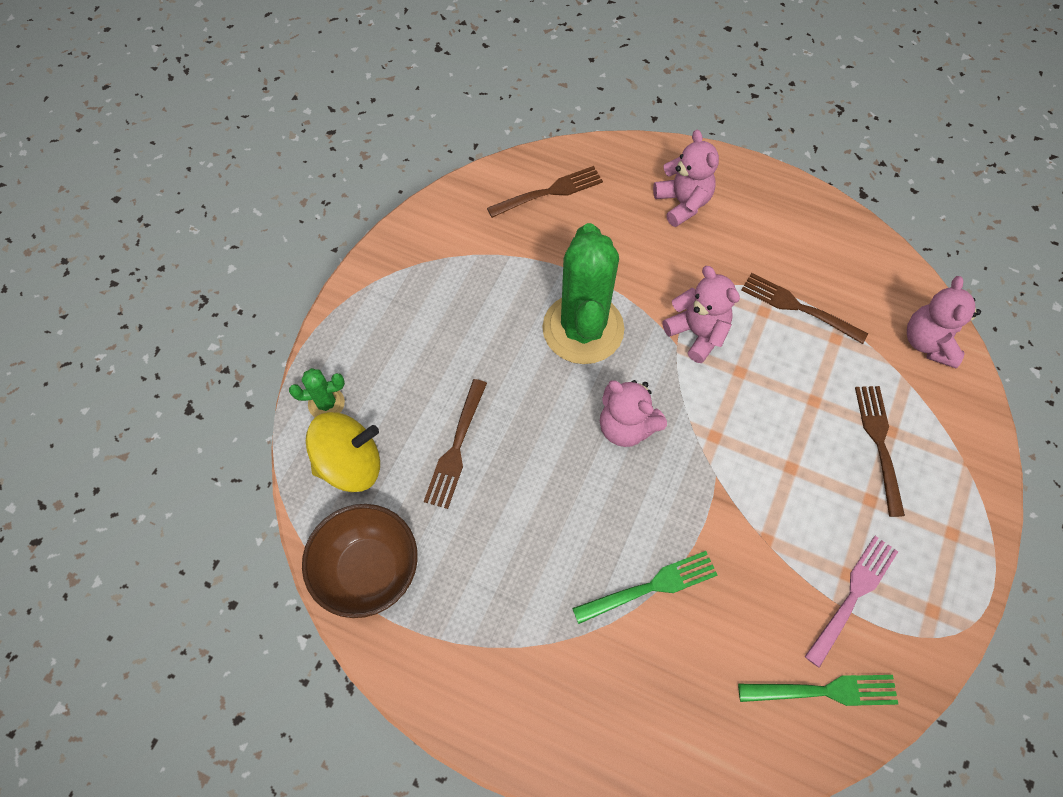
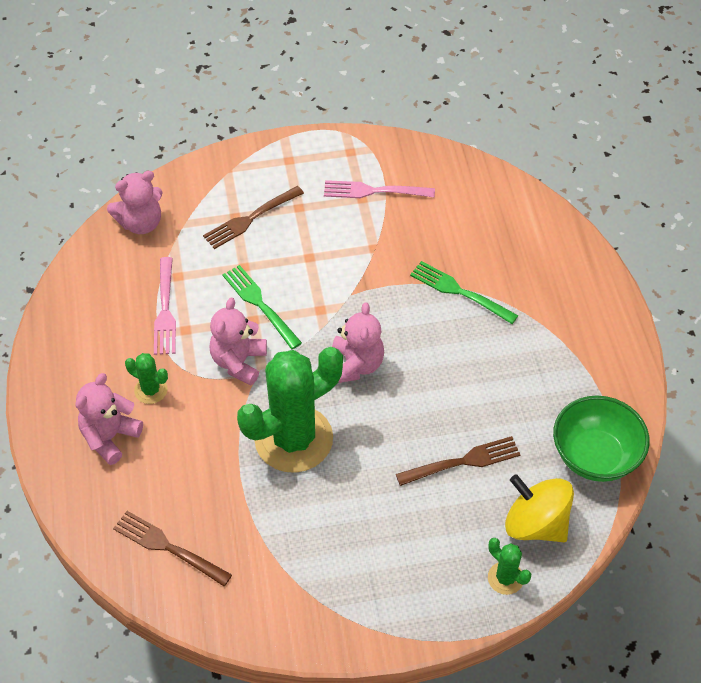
camera: 125 degrees left, 10 degrees down
brown bowl [302,504,418,618] -> green bowl [553,396,650,482]
green fork [738,675,898,706] -> green fork moved to [222,265,302,349]
brown fork [742,273,868,344] -> pink fork [154,257,176,355]
none -> green cactus [125,353,168,404]

